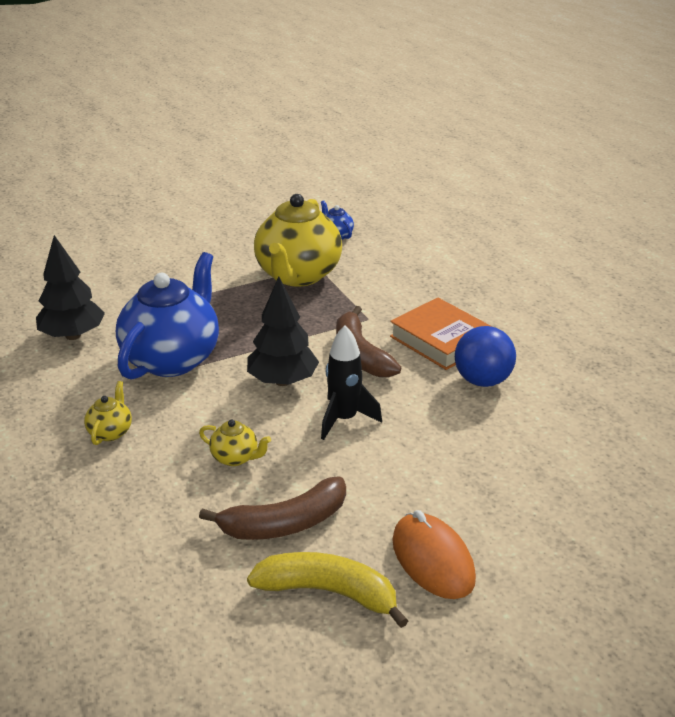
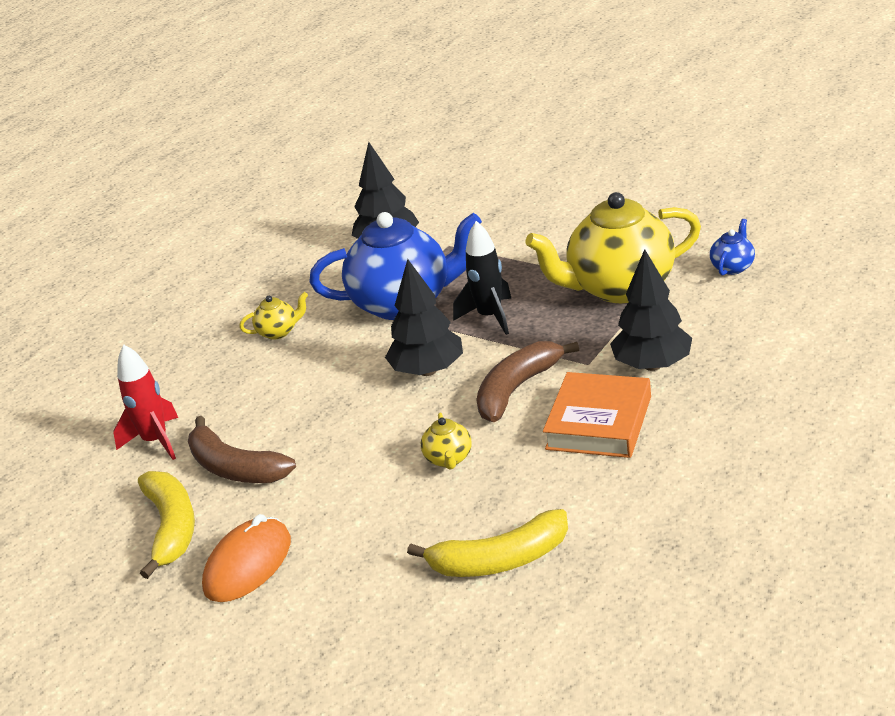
camera: 65 degrees right, 0 degrees up
yellow teapot [199,420,271,466] -> yellow teapot moved to [421,413,472,470]
black rocket [321,325,382,440] -> black rocket moved to [453,221,512,335]
blue ball [455,326,516,387] -> none
none -> red rocket [113,345,178,460]
none -> yellow banana [407,509,568,577]
none -> black tree [610,249,692,371]

